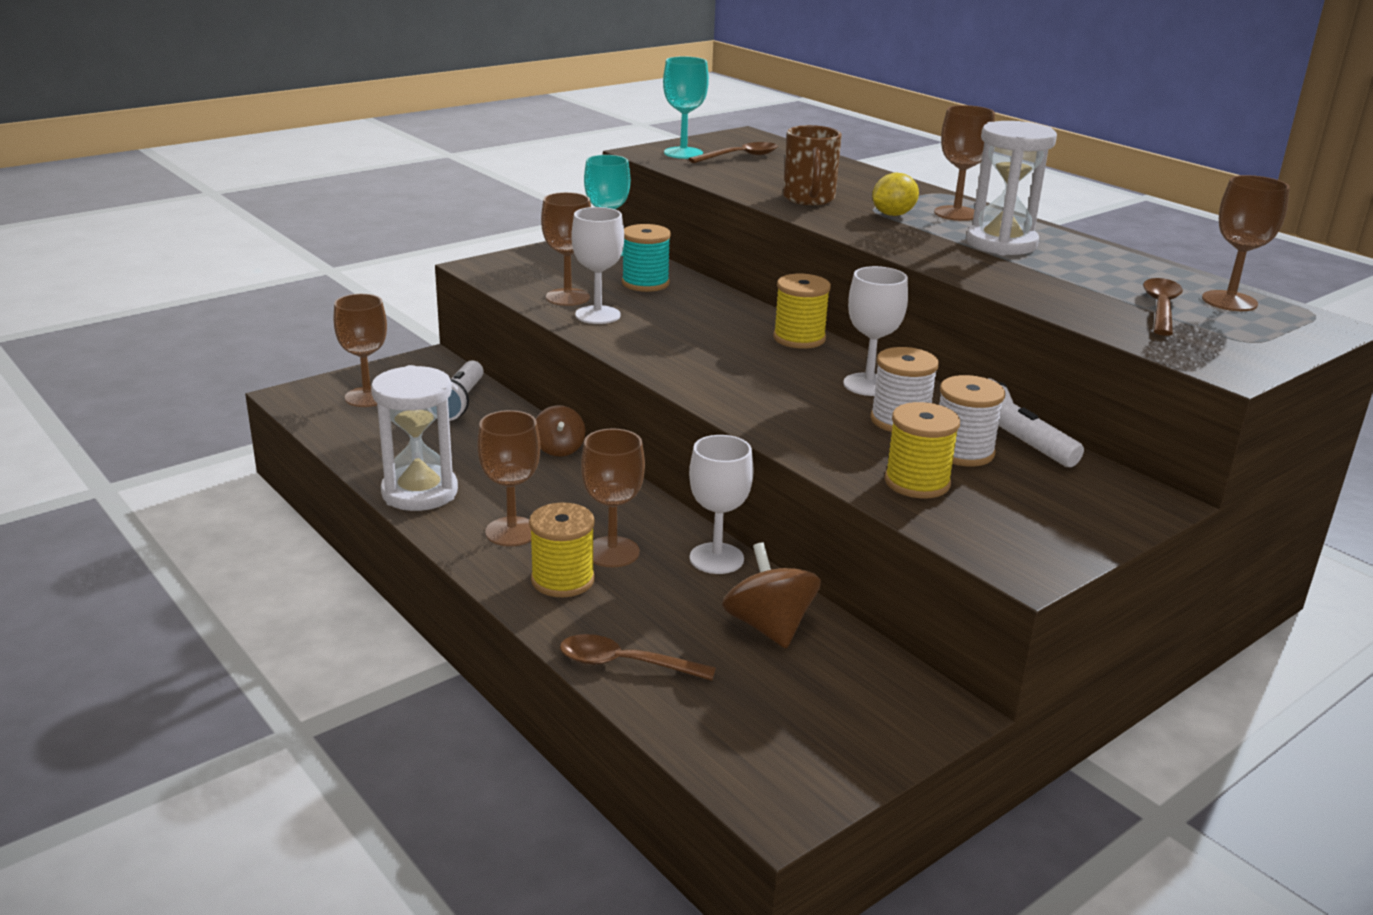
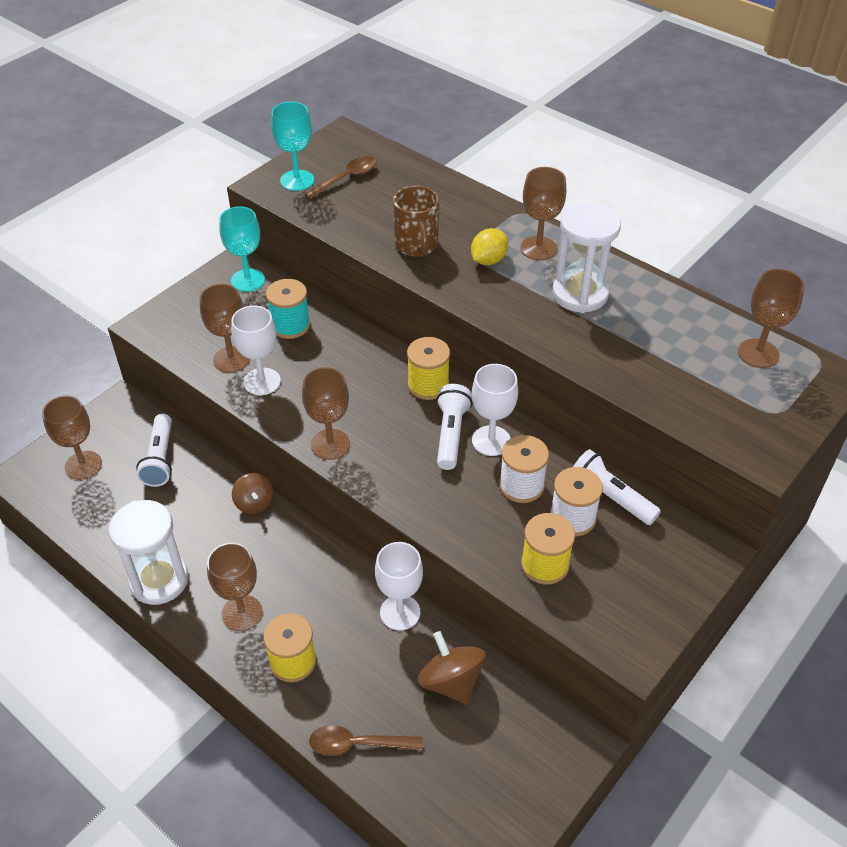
camera: 10 degrees left, 20 degrees up
brown goblet [581,428,645,567] -> brown goblet moved to [302,367,350,460]
brown spoon [1143,278,1183,336] -> none
none -> white flashlight [436,384,472,470]

